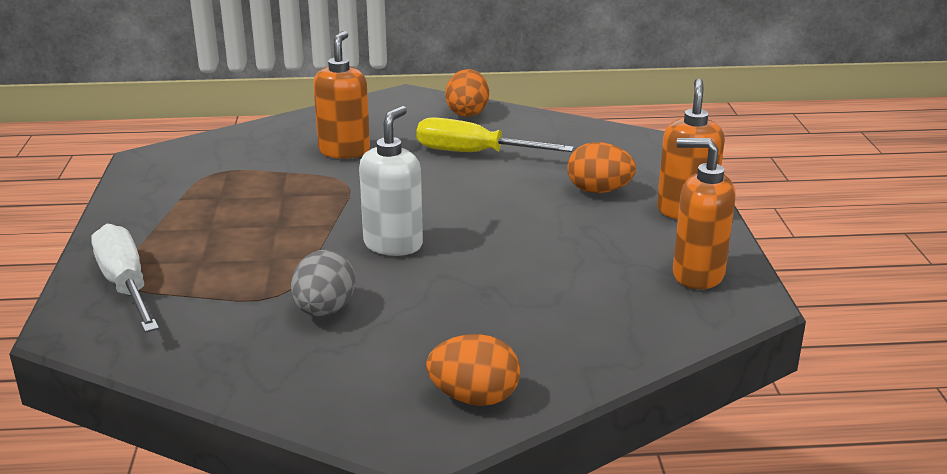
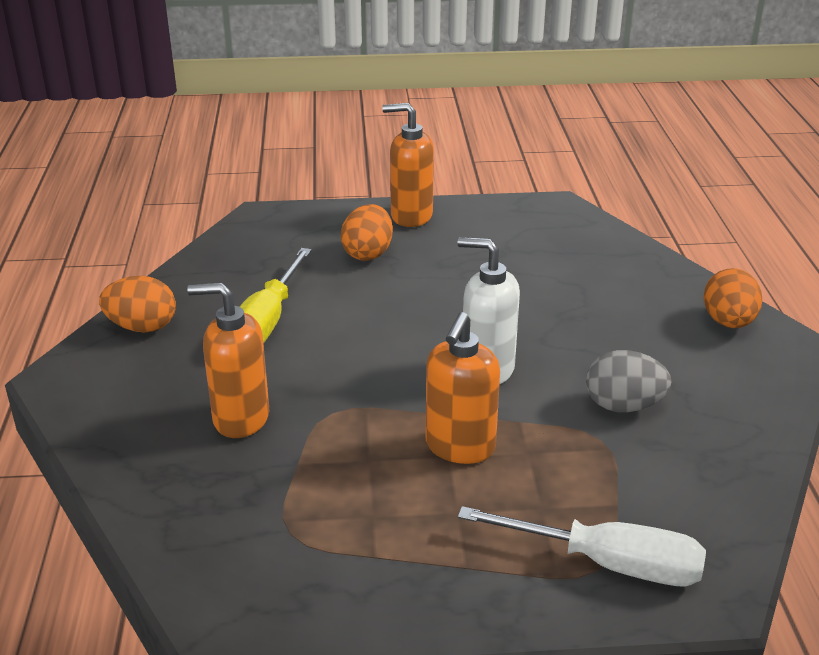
camera: 90 degrees left, 5 degrees up
white screwdriver [91,224,159,333] -> white screwdriver turned 135 degrees counterclockwise [458,506,706,586]
orange soap dispenser [673,138,736,289] -> orange soap dispenser moved to [426,312,500,464]

